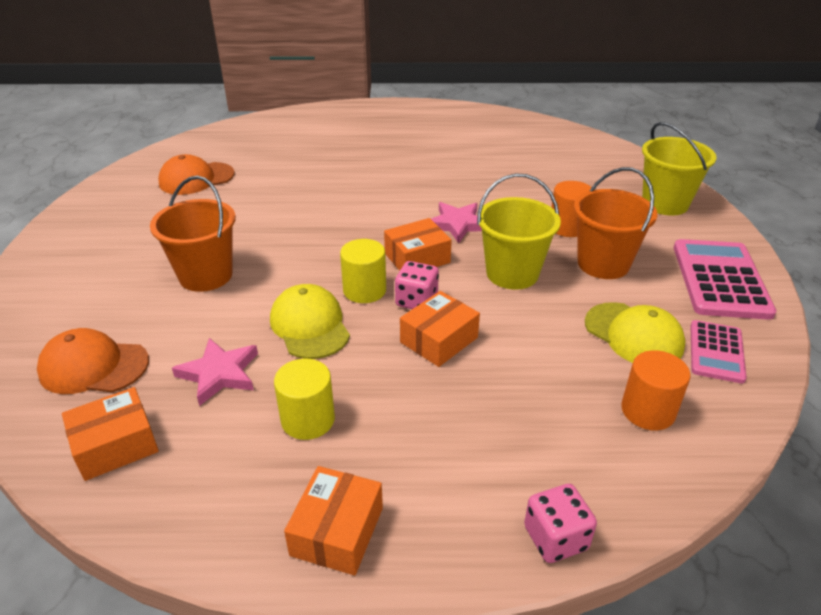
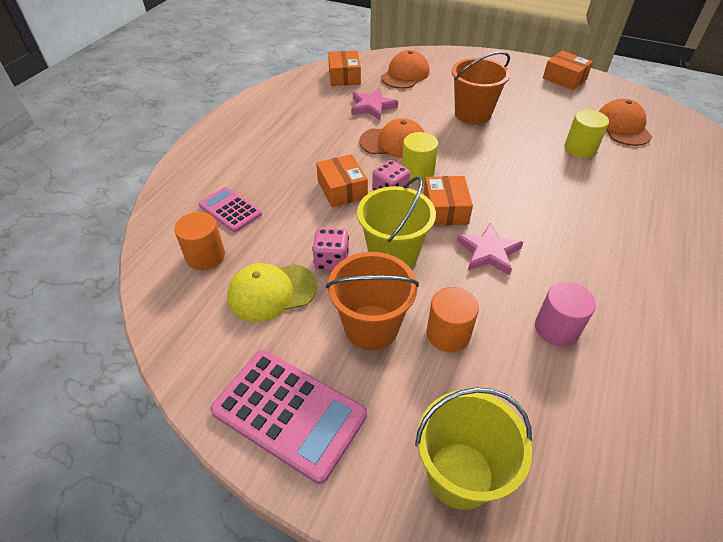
camera: 115 degrees right, 10 degrees up
yellow cap [270,284,350,359] -> orange cap [359,118,424,158]
yellow cylinder [274,359,335,440] -> yellow cylinder moved to [565,110,609,158]
orange box [284,466,383,575] -> orange box moved to [543,51,593,90]
pink dice [524,484,597,563] -> pink dice moved to [312,228,349,271]
pink calculator [690,320,747,384] -> pink calculator moved to [199,187,262,232]
none -> pink cylinder [535,282,596,347]

